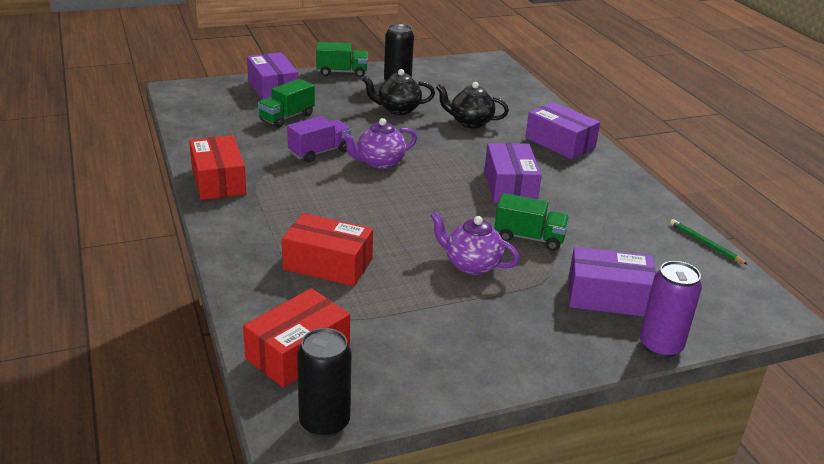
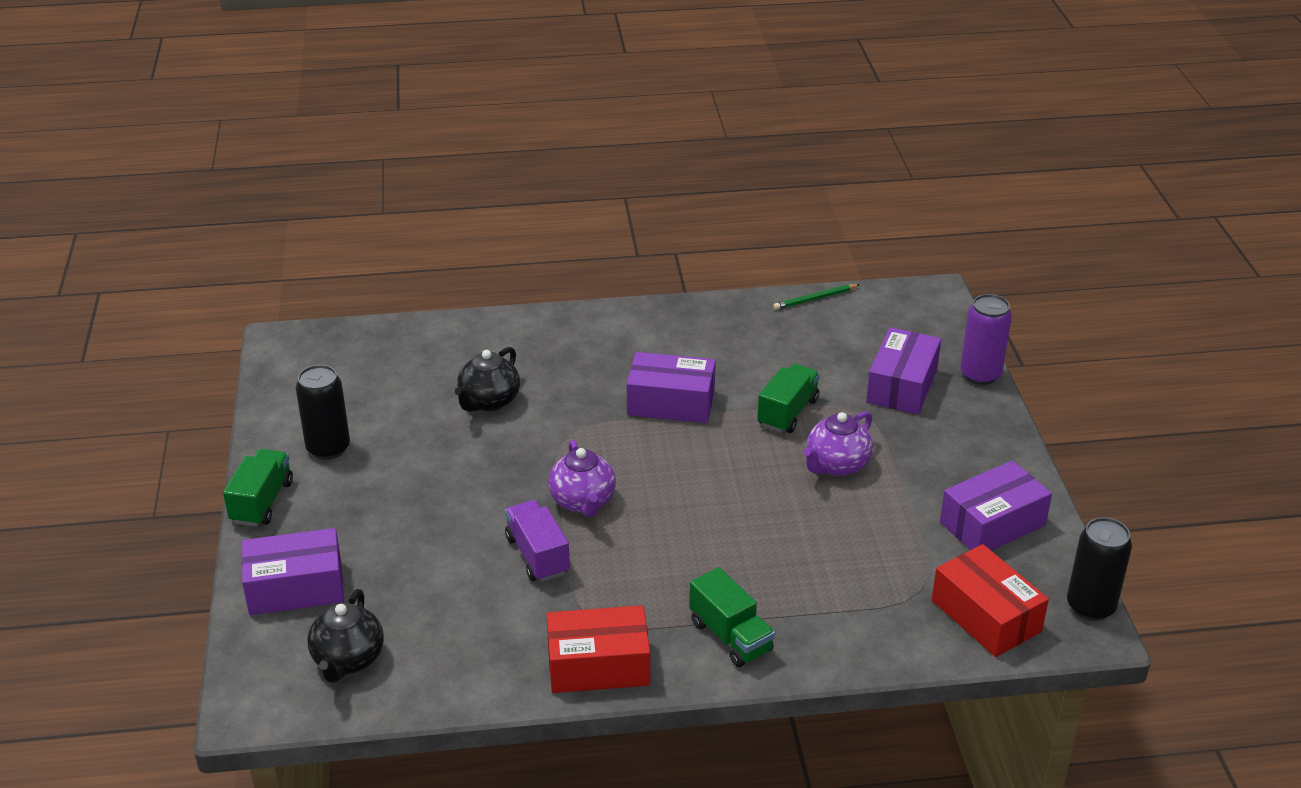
camera: 75 degrees left, 5 degrees up
green truck [258,79,315,128] -> green truck moved to [689,567,775,667]
red box [282,213,373,286] -> none
black teapot [362,69,435,115] -> black teapot moved to [307,589,384,683]
purple box [525,102,600,159] -> purple box moved to [940,460,1052,550]

